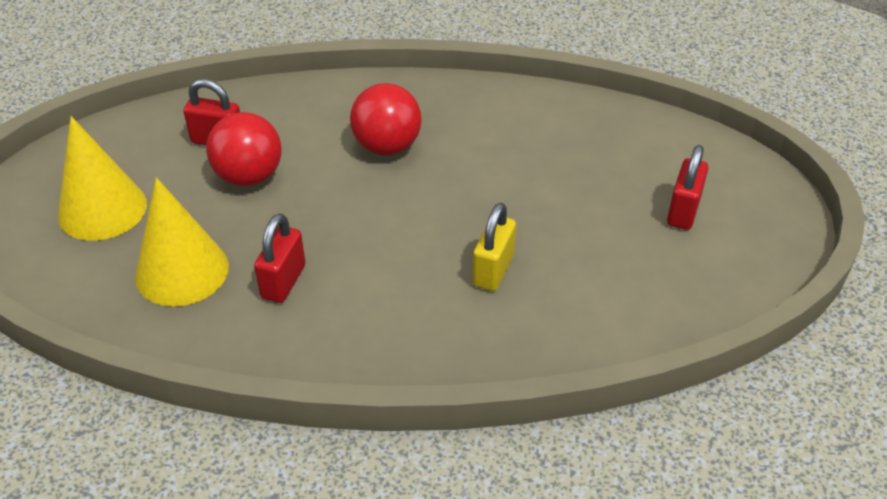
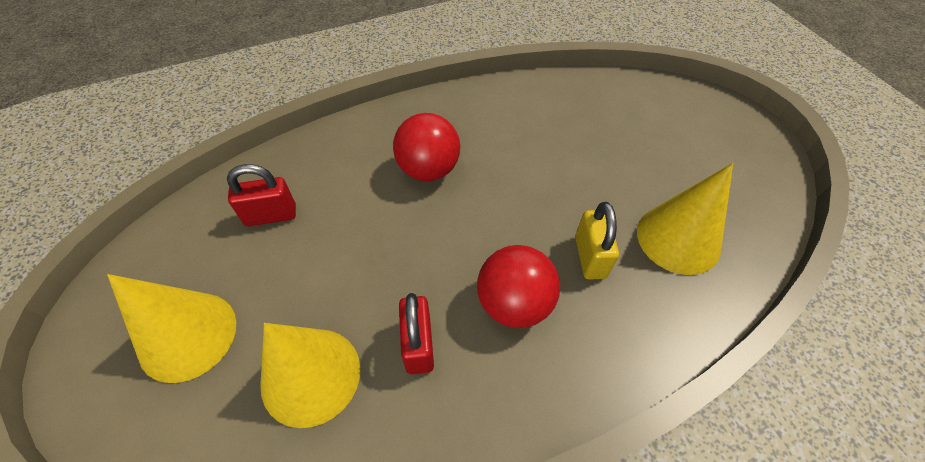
camera: 25 degrees left, 10 degrees up
red ball [206,112,281,186] -> red ball moved to [477,245,560,328]
red padlock [667,145,708,230] -> none
none -> yellow cone [637,163,733,275]

